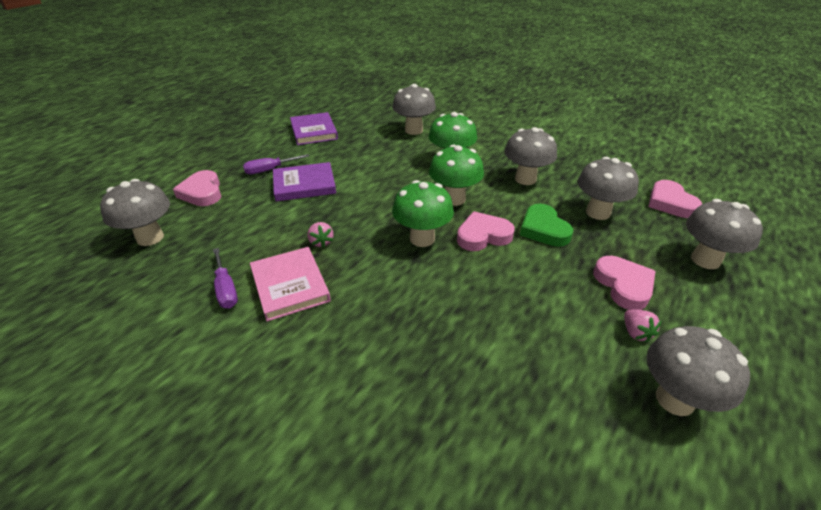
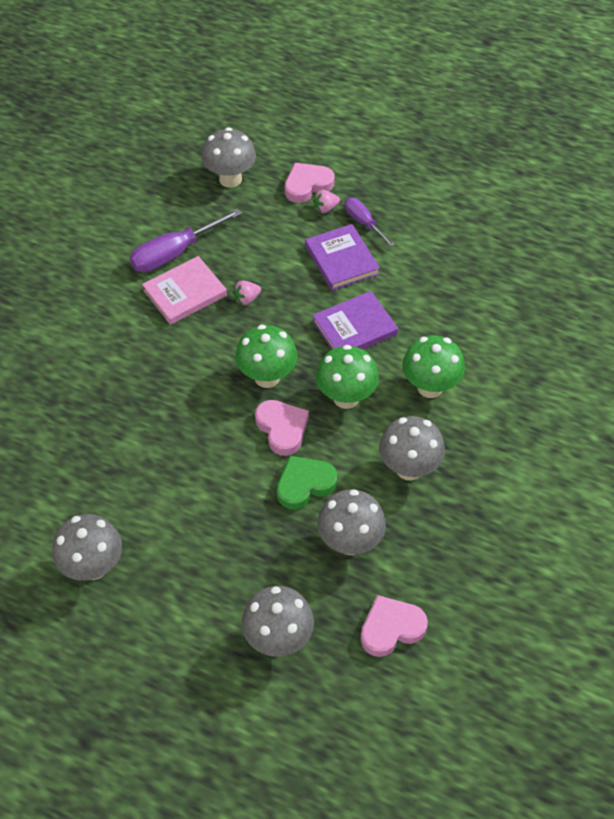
camera: 80 degrees right, 15 degrees up
purple screwdriver [213,248,238,309] -> purple screwdriver [130,208,242,272], size x1.65
purple book [290,112,338,145] -> purple book moved to [312,291,398,350]
grey mushroom [392,84,436,135] -> none
pink heart [593,256,656,310] -> none
pink strawberry [624,310,661,343] -> pink strawberry moved to [313,190,340,213]

